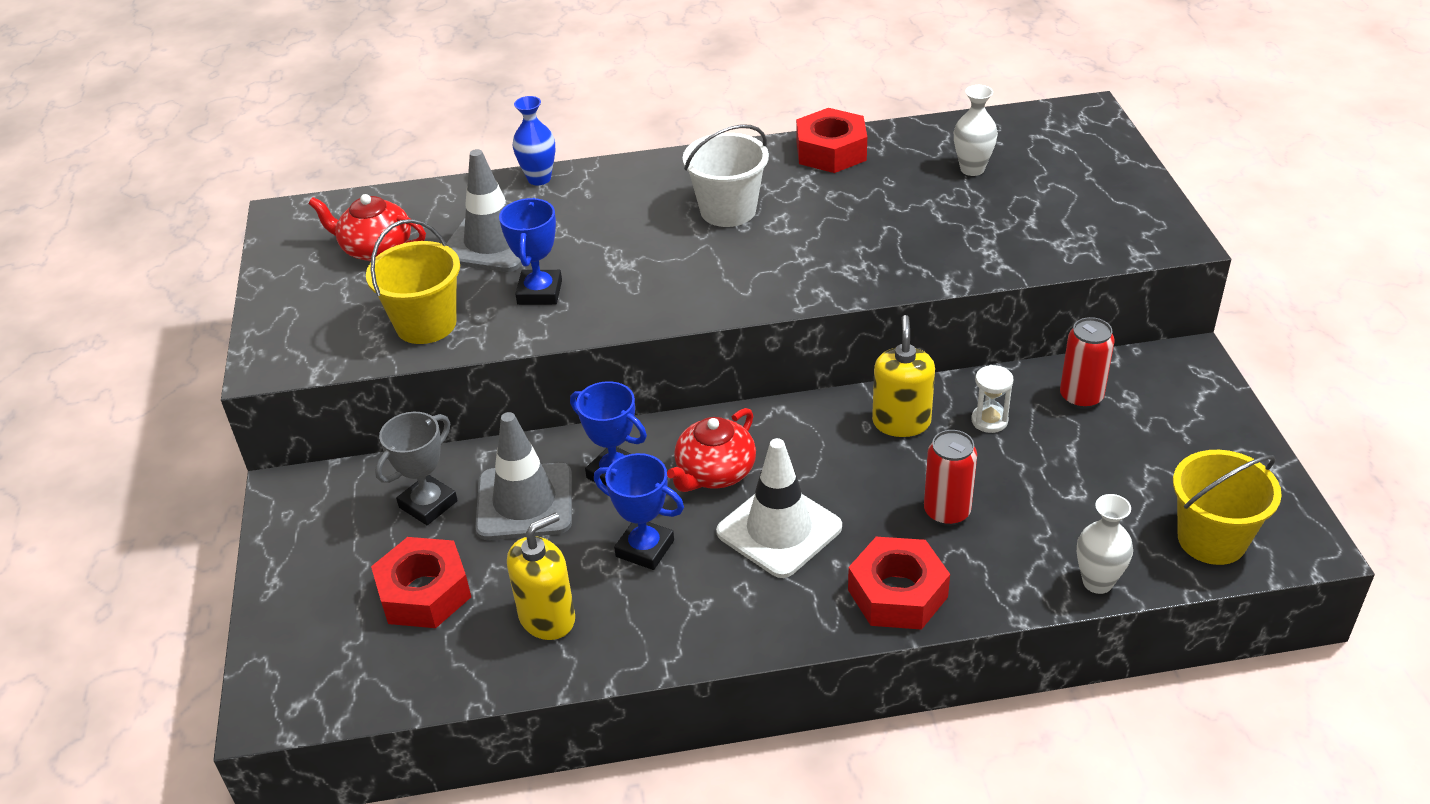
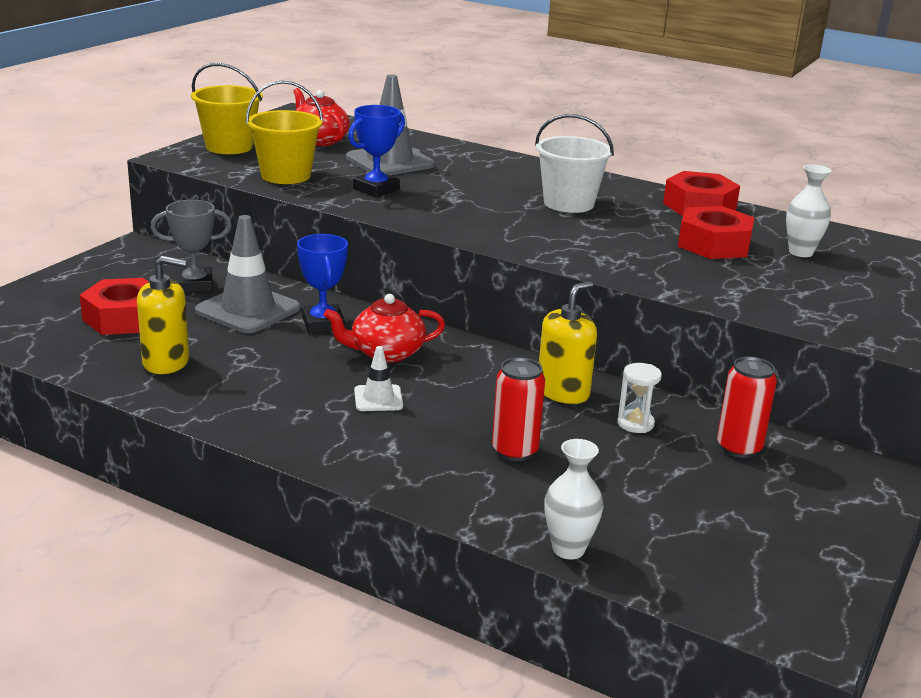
camera: 35 degrees right, 15 degrees down
blue vase [513,96,555,185] -> none
blue trophy [594,453,684,570] -> none
white traffic cone [716,438,842,578] -> white traffic cone [354,346,403,411], size x0.51
red nut [848,537,950,630] -> red nut moved to [678,206,755,259]
yellow bucket [1173,450,1282,565] -> yellow bucket moved to [191,63,263,154]

